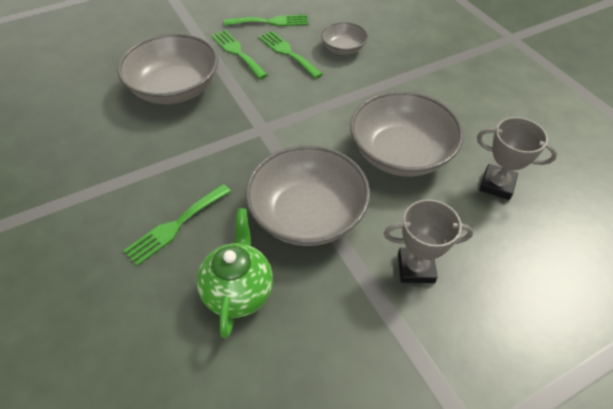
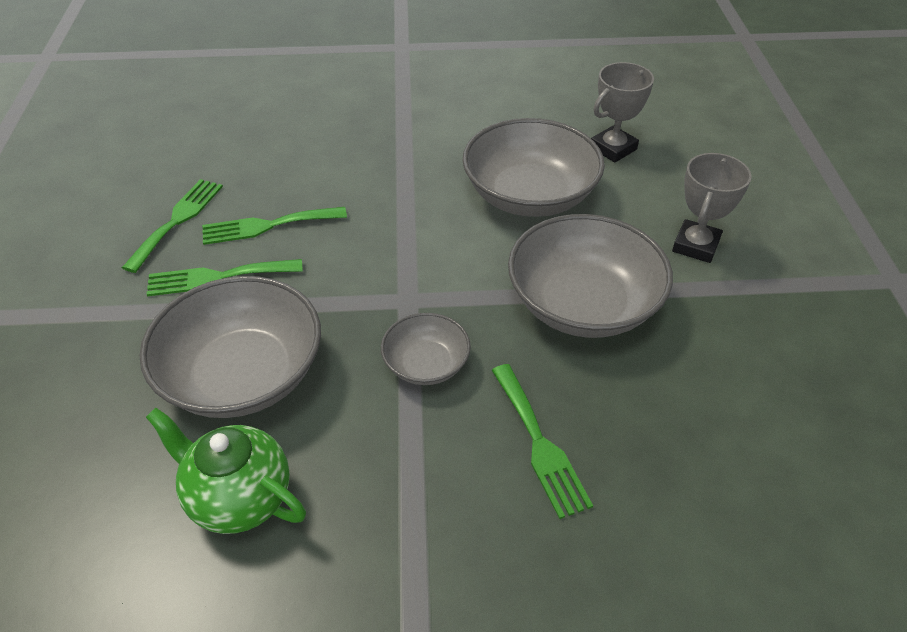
camera: 65 degrees left, 5 degrees down
green teapot [197,208,273,338] -> green teapot moved to [146,408,306,534]
grey bowl [321,22,368,55] -> grey bowl moved to [381,313,471,385]

